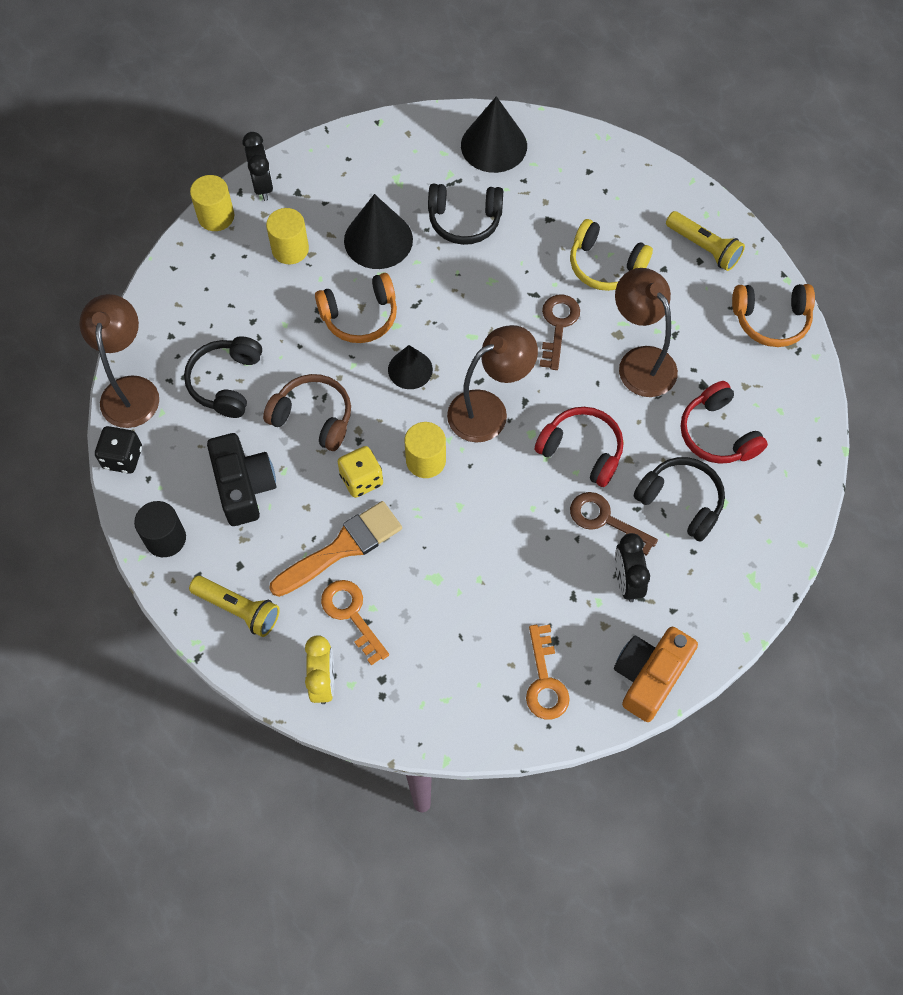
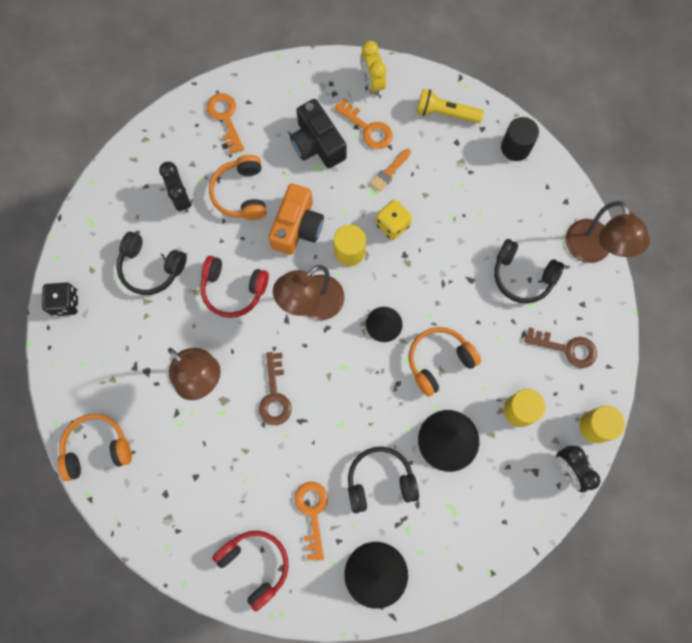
camera: 165 degrees right, 10 degrees up
black dice [95,426,142,474] -> black dice moved to [42,282,78,316]
black headphones [184,336,262,418] -> black headphones turned 120 degrees clockwise [494,239,564,304]
black camera [207,433,276,526] -> black camera moved to [290,99,347,168]
brown headphones [263,374,351,451] -> none
orange brush [269,501,402,597] -> orange brush [370,149,411,192], size x0.52
yellow headphones [570,219,653,291] -> none
brown key [570,492,658,556] -> brown key moved to [524,327,597,368]
orange camera [614,627,698,722] -> orange camera moved to [269,183,324,255]
yellow flashlight [666,211,745,271] -> none
red headphones [681,381,768,464] -> red headphones moved to [212,531,289,611]
none -> orange headphones [209,155,266,220]
none -> orange key [294,482,328,561]

